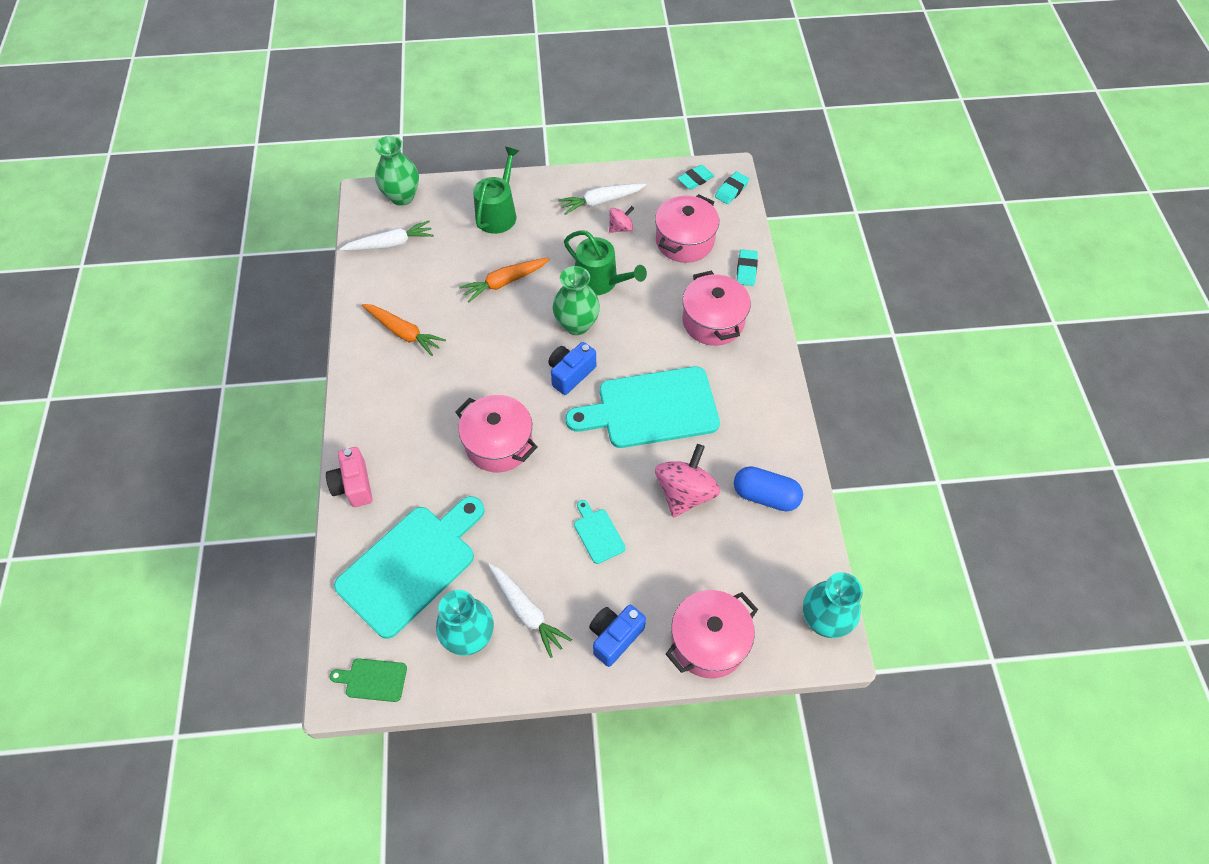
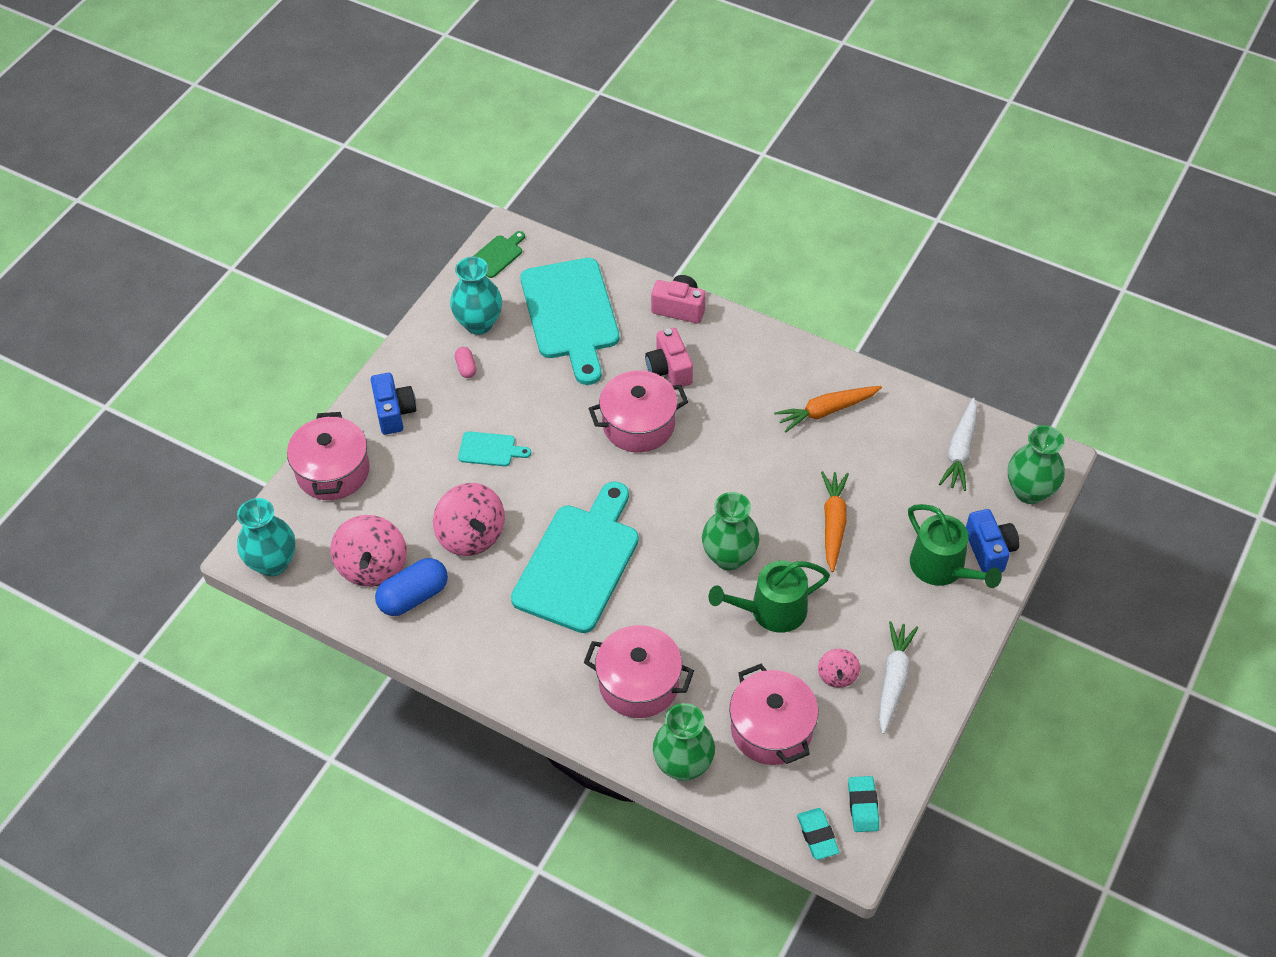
camera: 125 degrees right, 5 degrees down
white carrot [488,563,572,658] -> pink capsule [455,347,477,378]
blue camera [548,342,596,395] -> blue camera moved to [966,509,1019,573]
turquoise eraser [737,249,758,286] -> green vase [653,703,715,781]
none -> pink spinning top [331,515,407,587]
none -> pink camera [645,328,693,387]

